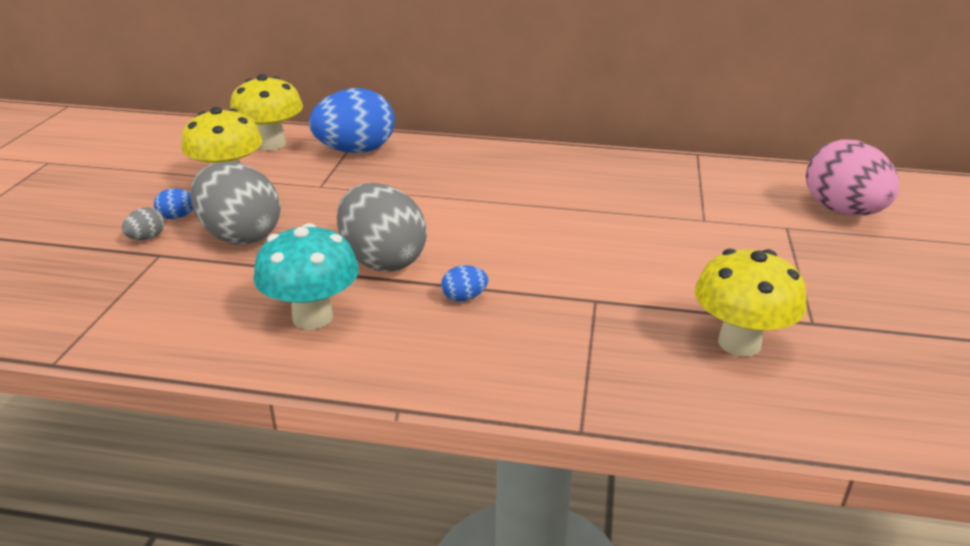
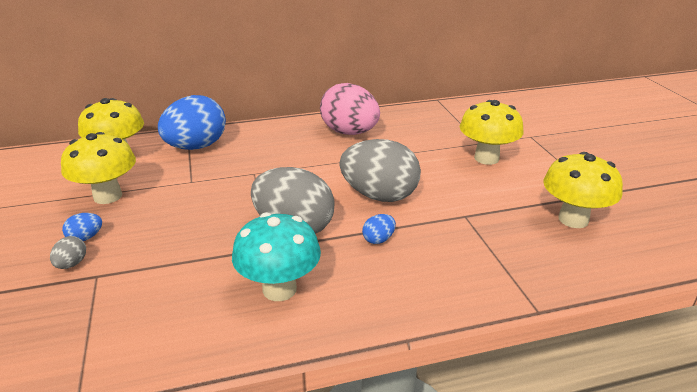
camera: 25 degrees left, 0 degrees up
grey egg [190,162,281,245] -> grey egg moved to [339,139,421,202]
pink egg [806,140,899,216] -> pink egg moved to [320,83,380,135]
none -> yellow mushroom [460,100,524,165]

